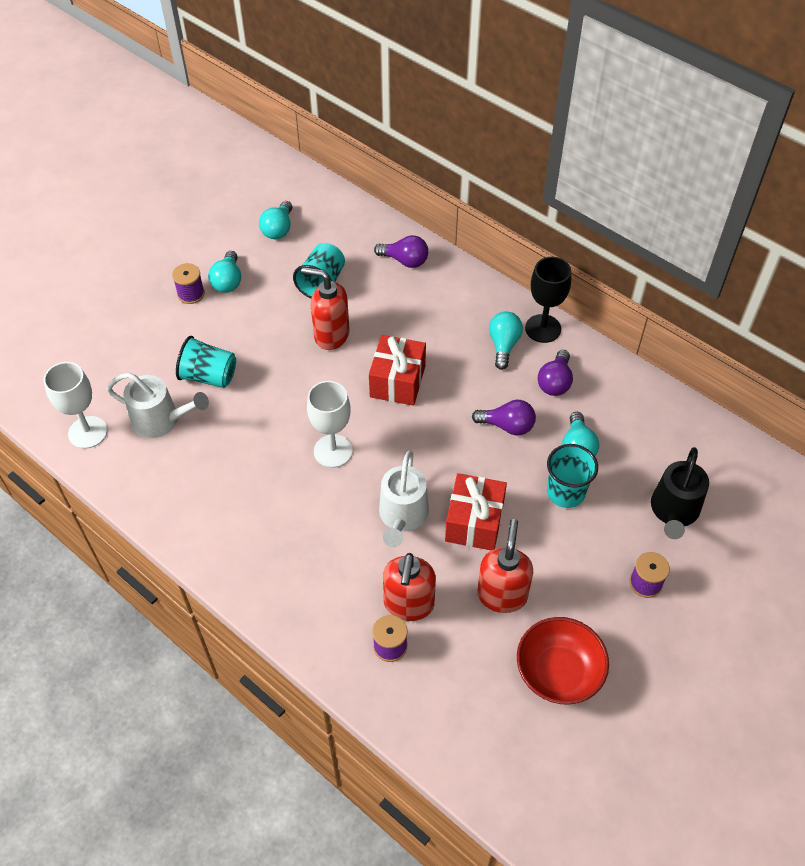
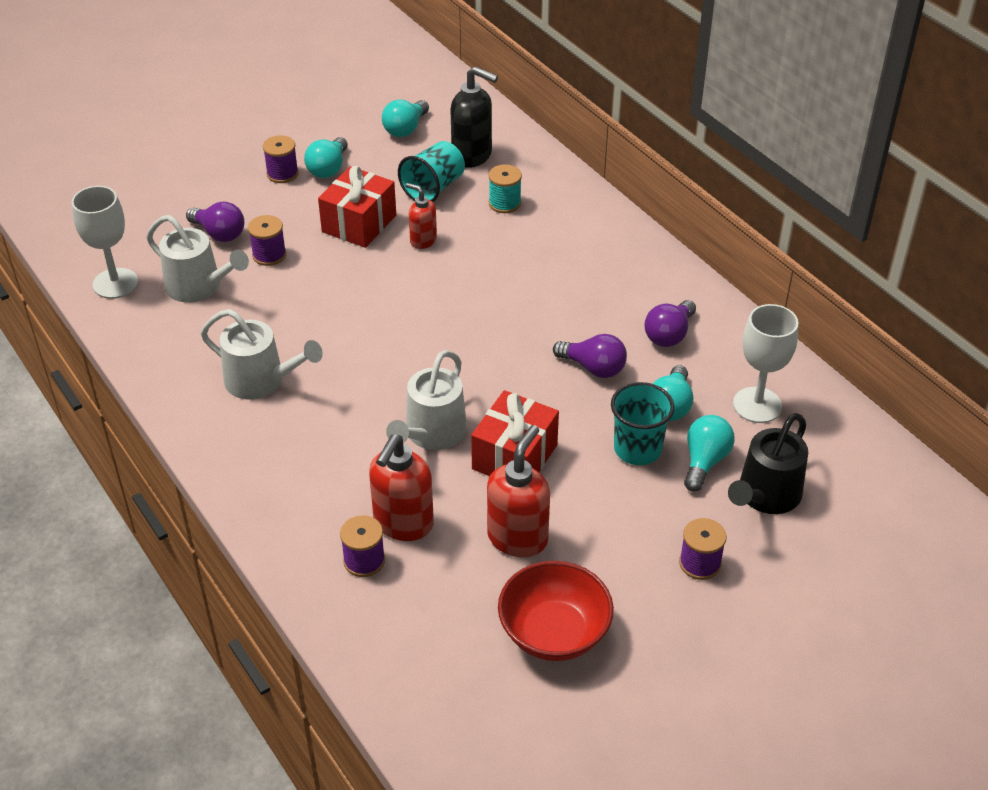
camera: 15 degrees right, 10 degrees down
turquoise cup [176,336,236,388] -> purple spool [248,215,286,266]
red soap dispenser [301,267,350,350] -> red soap dispenser [405,183,437,249], size x0.60
white goblet [307,381,353,468] -> white goblet moved to [733,304,798,423]
red gift [369,335,426,406] -> red gift moved to [318,166,396,248]
purple light bulb [374,235,428,268] -> purple light bulb moved to [186,202,245,242]
turquoise light bulb [489,312,523,370] -> turquoise light bulb moved to [684,415,735,492]
black goblet [525,257,571,343] -> none
none -> white watering can [201,309,323,400]
none -> black soap dispenser [450,66,498,168]
none -> turquoise spool [489,164,522,213]

